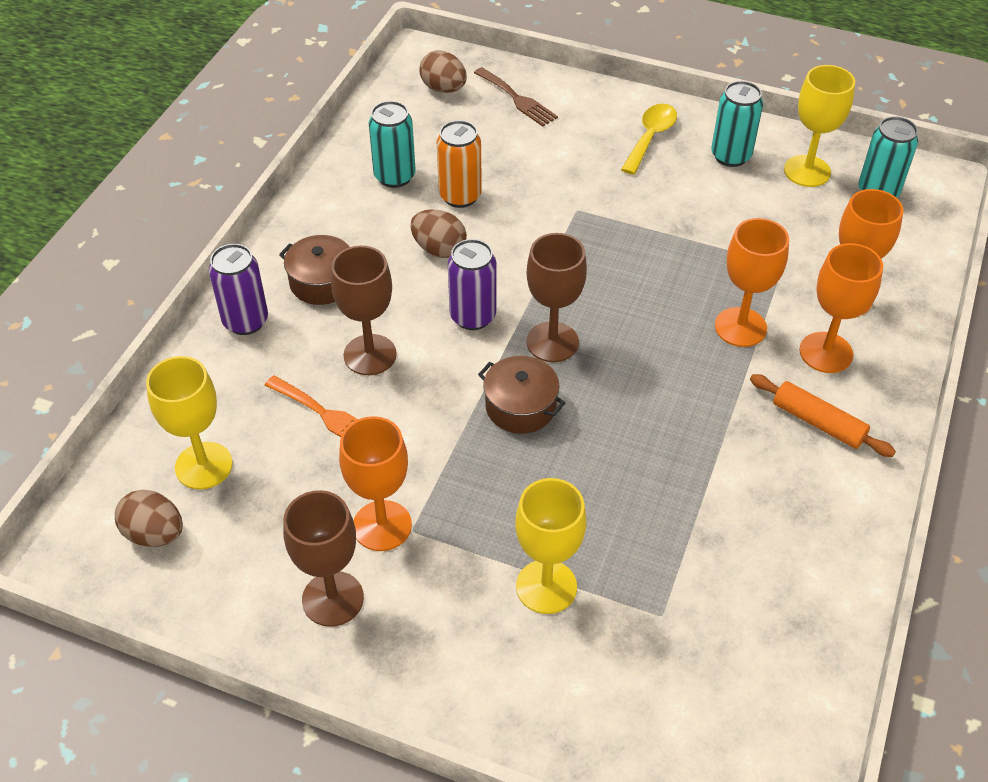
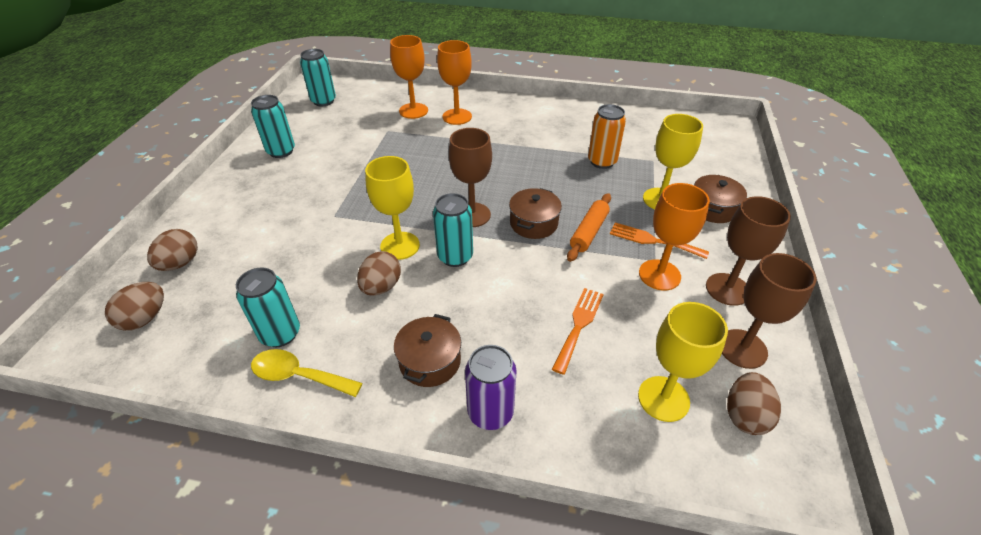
camera: 100 degrees left, 5 degrees down
brown goblet [331,245,397,375] -> brown goblet moved to [722,253,817,369]
orange can [437,120,482,208] -> orange can moved to [588,104,626,169]
purple can [448,239,496,330] -> turquoise can [433,193,473,267]
brown fork [474,67,558,127] -> brown egg [147,229,198,271]
yellow spoon [621,104,677,175] -> yellow spoon moved to [251,349,363,397]
orange goblet [715,218,789,347] -> none
orange rolling pin [750,374,896,457] -> orange rolling pin moved to [567,193,611,262]
yellow goblet [784,65,855,187] -> yellow goblet moved to [365,156,420,260]
none -> orange fork [610,222,709,259]
none -> brown pot [694,175,747,223]

